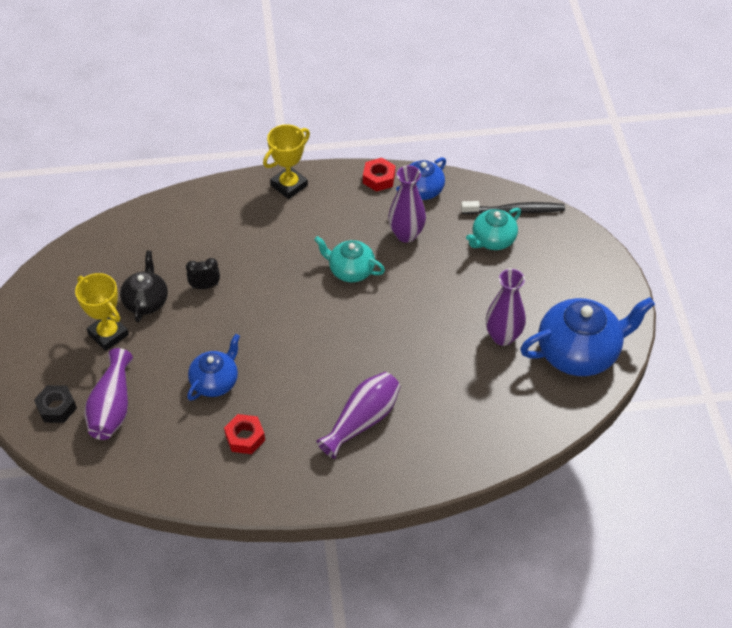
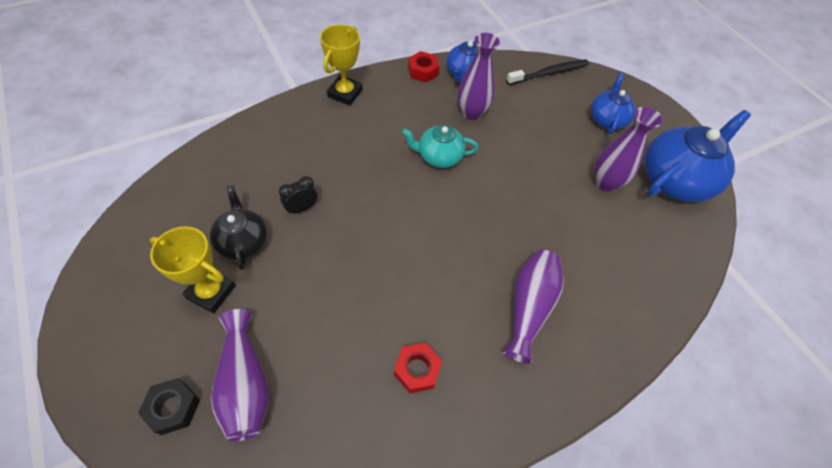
camera: 25 degrees left, 5 degrees up
blue teapot [187,334,240,401] -> blue teapot moved to [591,73,636,134]
turquoise teapot [466,208,521,250] -> none

